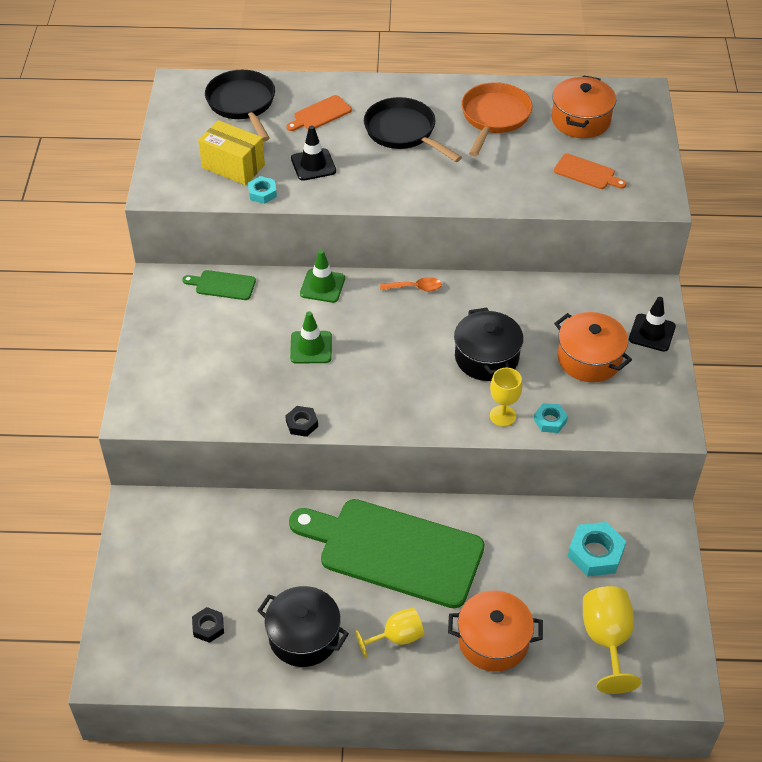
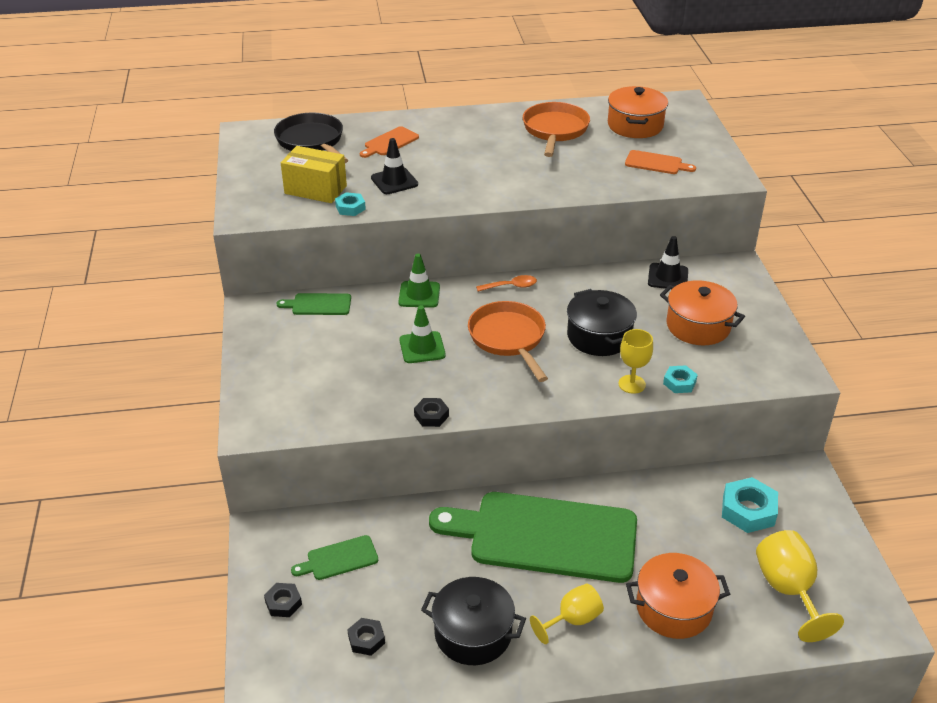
camera: 10 degrees left, 10 degrees down
black pan [364,97,462,162] -> none
black traffic cone [629,297,676,352] -> black traffic cone moved to [648,236,688,289]
none -> black nut [264,583,302,617]
none -> green cutting board [291,535,378,580]
none -> orange pan [468,301,548,382]

